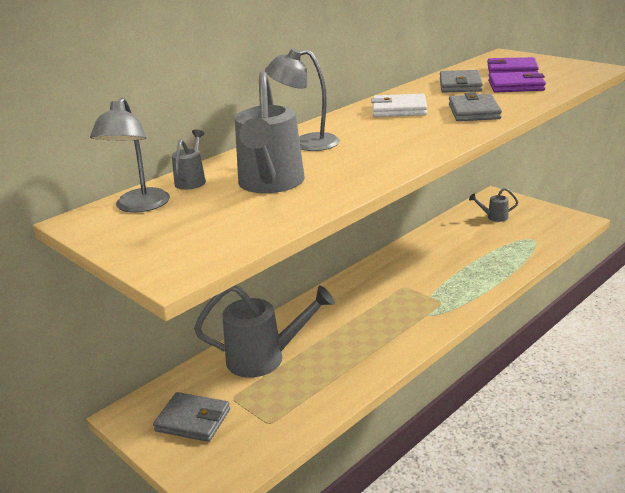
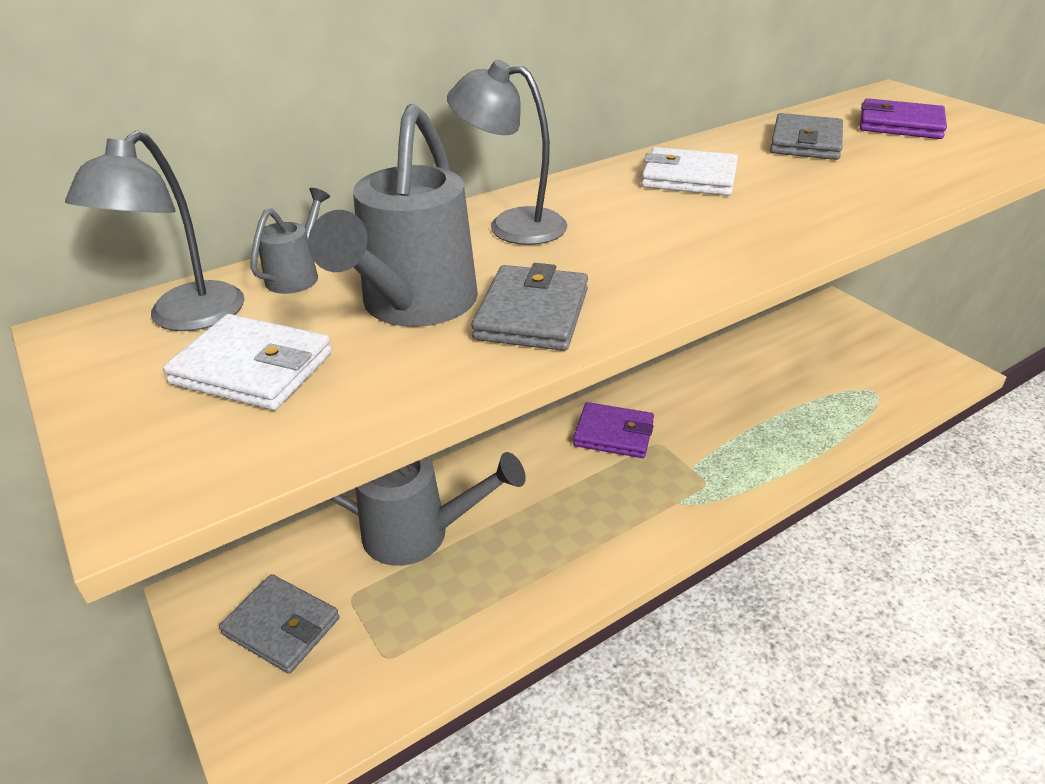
camera: 10 degrees right, 10 degrees up
grey wallet [449,92,502,121] -> grey wallet moved to [472,263,588,351]
grey watering can [469,188,518,222] -> none
purple wallet [488,71,546,93] -> purple wallet moved to [573,402,654,458]
none -> white wallet [163,314,332,410]

